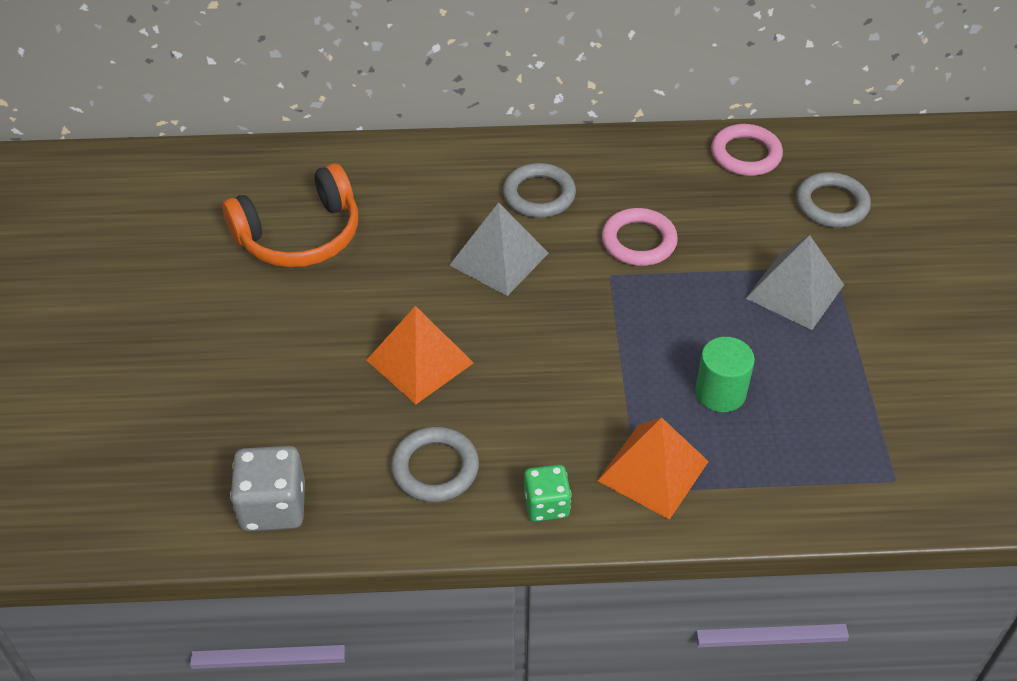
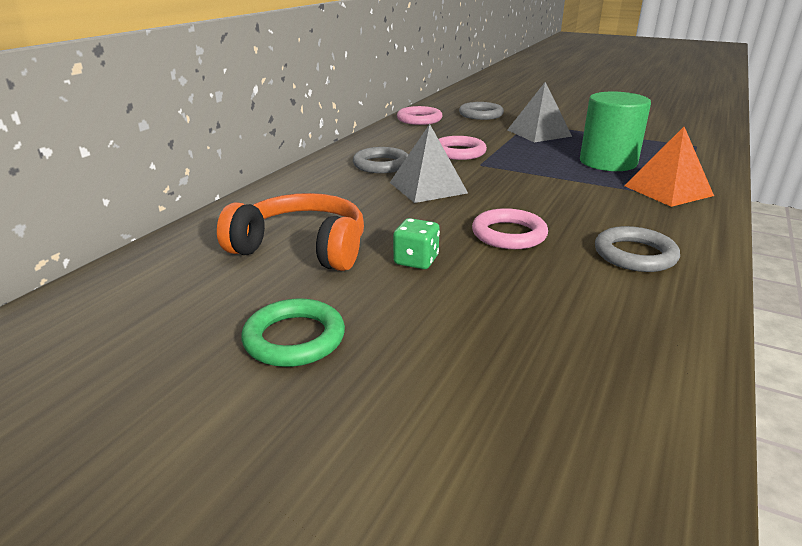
camera: 60 degrees left, 20 degrees down
orange headphones [222,163,358,268] -> orange headphones turned 75 degrees counterclockwise [217,193,364,271]
grey dice [230,446,305,531] -> none
orange pyramid [367,306,474,404] -> pink ring [472,208,548,249]
green dice [524,464,572,522] -> green dice moved to [393,218,440,269]
green cylinder [695,337,755,412] -> green cylinder [580,92,651,171], size x1.62
none -> green ring [241,298,345,367]

